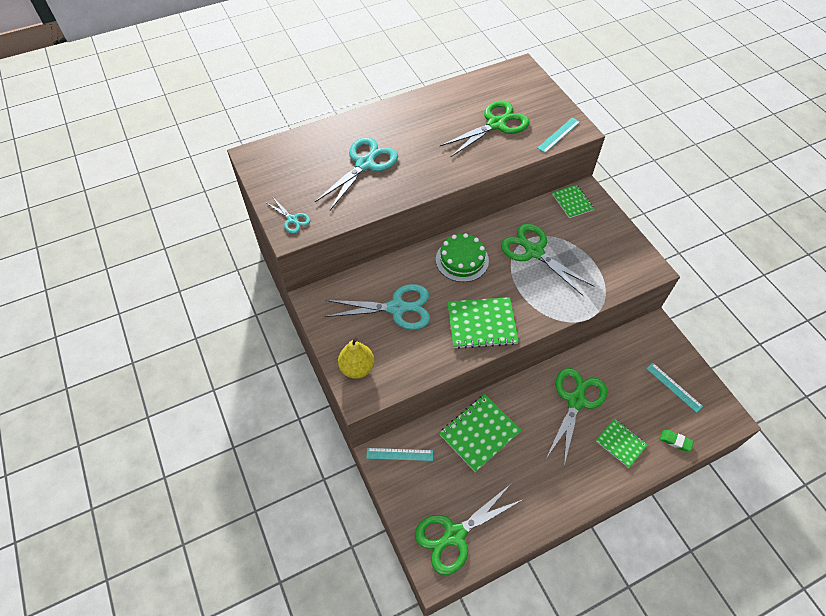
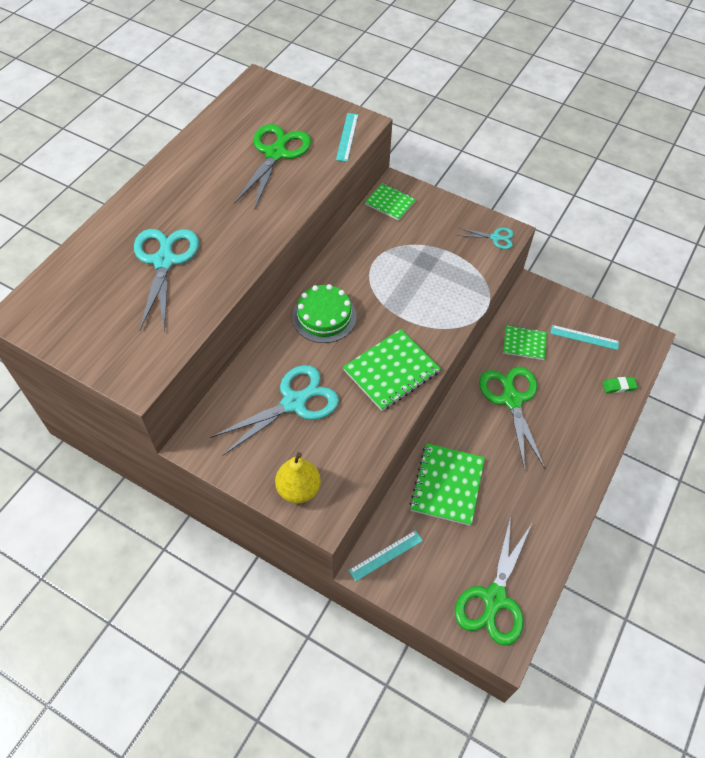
camera: 35 degrees left, 0 degrees up
turquoise scissors [265,199,310,233] -> turquoise scissors moved to [457,227,514,249]
green scissors [501,224,594,296] -> none
green notebook [596,419,647,468] -> green notebook moved to [503,325,547,360]

